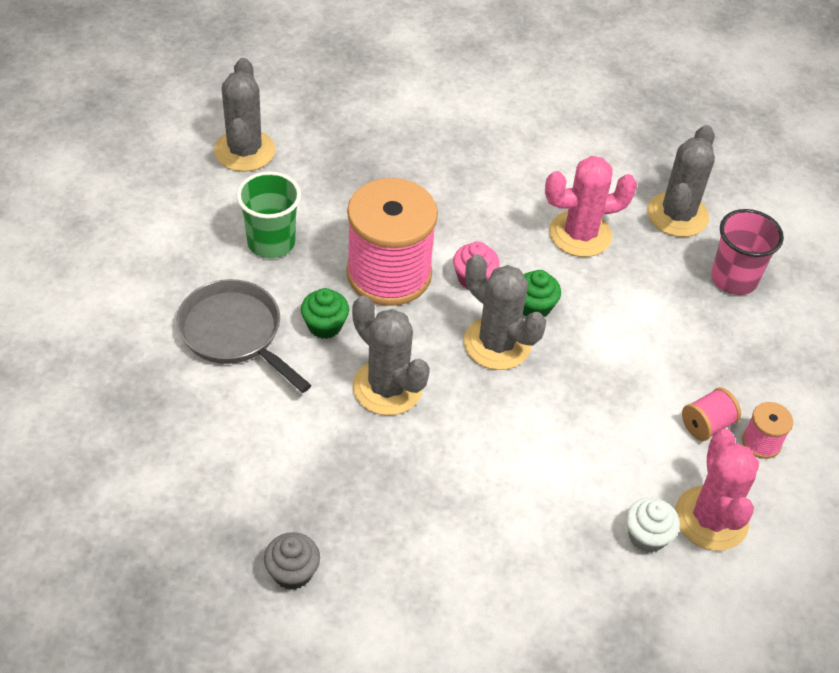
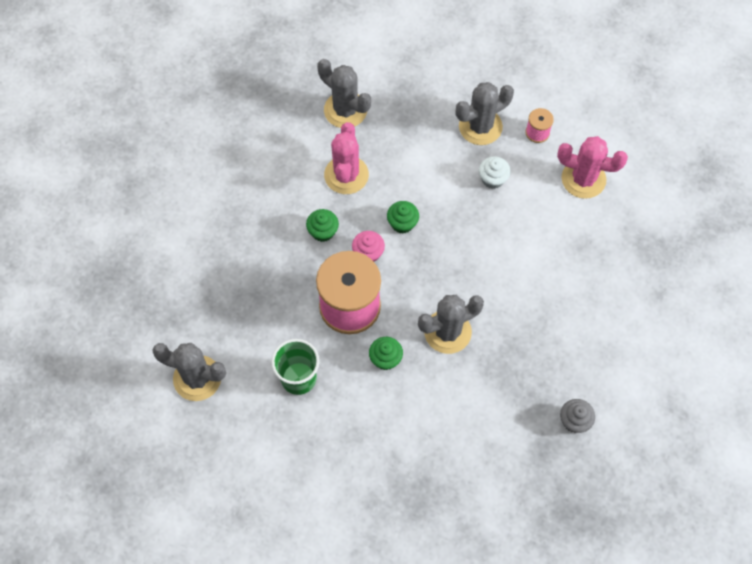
camera: 70 degrees left, 15 degrees up
grey pan [177,279,312,393] -> none
grey cactus [464,254,546,370] -> grey cactus moved to [456,82,514,145]
white cupcake [626,497,680,553] -> white cupcake moved to [479,156,511,189]
pink spool [682,388,741,441] -> none
pink cup [711,209,784,295] -> none
none -> green cupcake [306,209,339,242]

